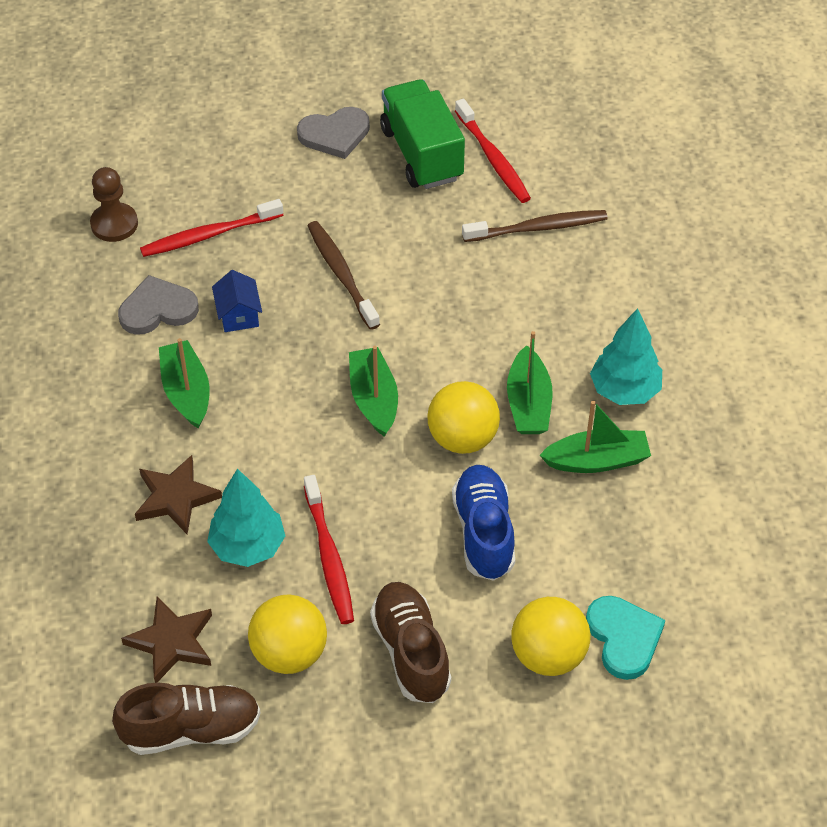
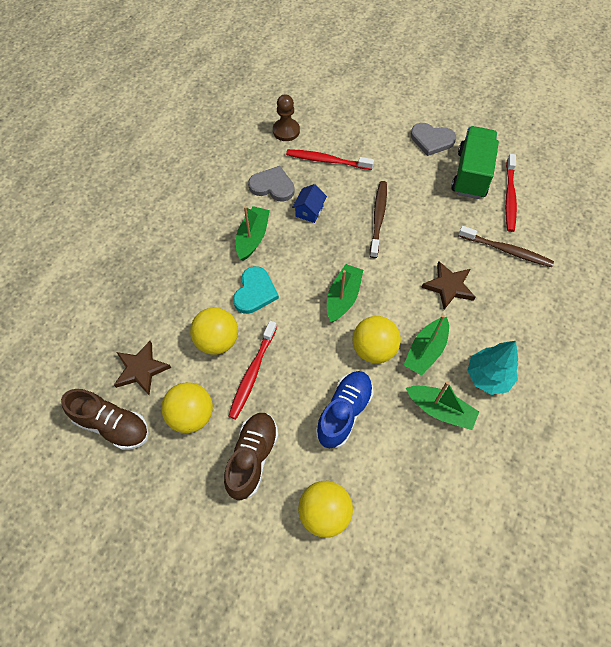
camera: 35 degrees right, 10 degrees up
brown star [135,455,222,534] -> brown star moved to [421,261,475,310]
turquoise tree [207,469,285,567] -> yellow ball [190,307,238,355]
turquoise heart [586,596,665,680] -> turquoise heart moved to [233,266,279,314]

